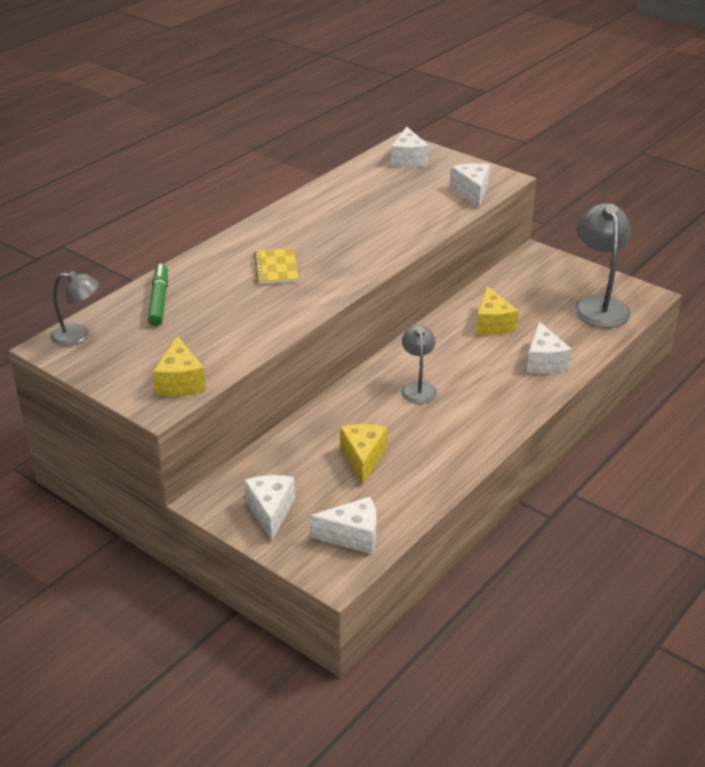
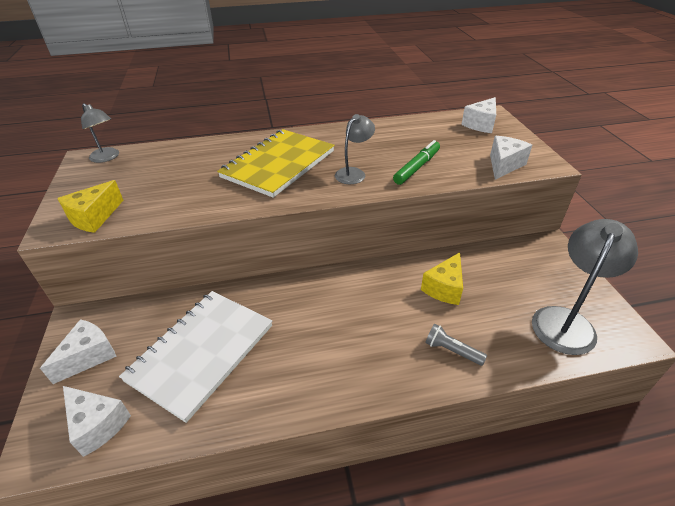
camera: 40 degrees right, 5 degrees up
green marker [148,264,168,326] -> green marker moved to [393,140,440,185]
yellow notebook [254,248,298,284] -> yellow notebook [217,129,335,198], size x2.03
yellow cheese [340,424,387,485] -> white notebook [119,291,272,423]
grey lamp [401,325,437,404] -> grey lamp moved to [335,114,375,184]
white cheese [527,322,572,374] -> grey flashlight [425,324,487,366]

